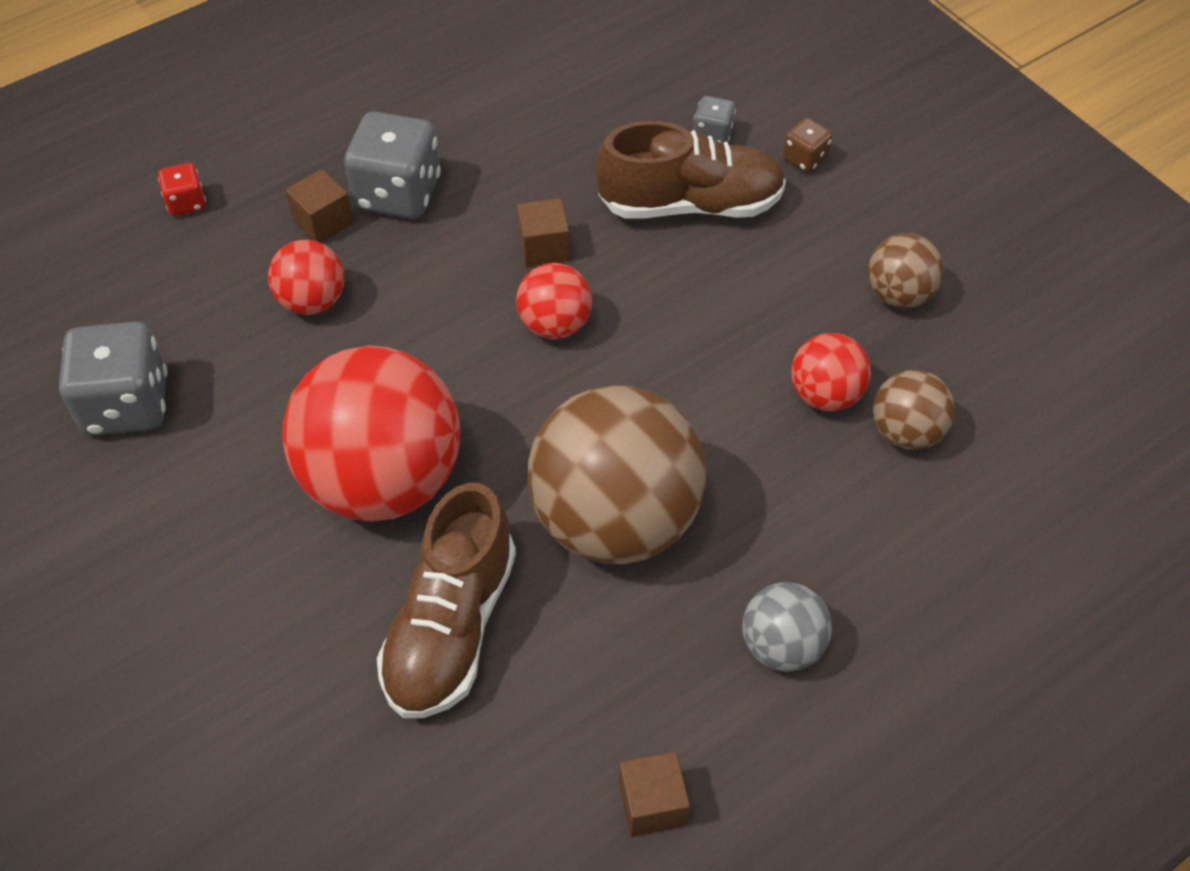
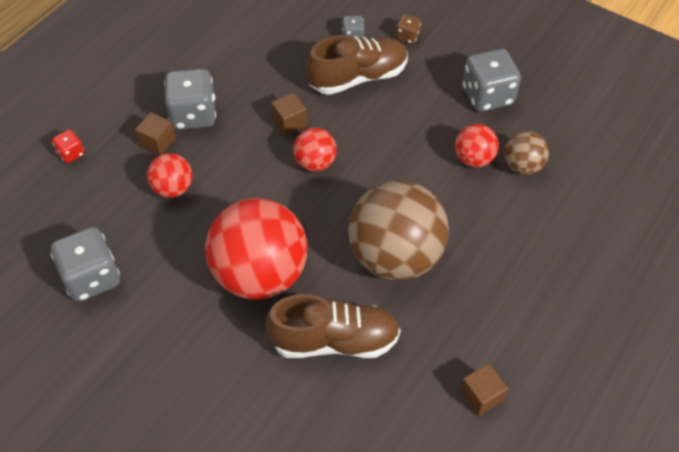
camera: 20 degrees left, 0 degrees up
brown shoe [377,483,516,718] -> brown shoe turned 90 degrees counterclockwise [265,294,400,358]
grey ball [742,582,832,672] -> none
brown ball [868,233,944,308] -> grey dice [463,49,521,112]

